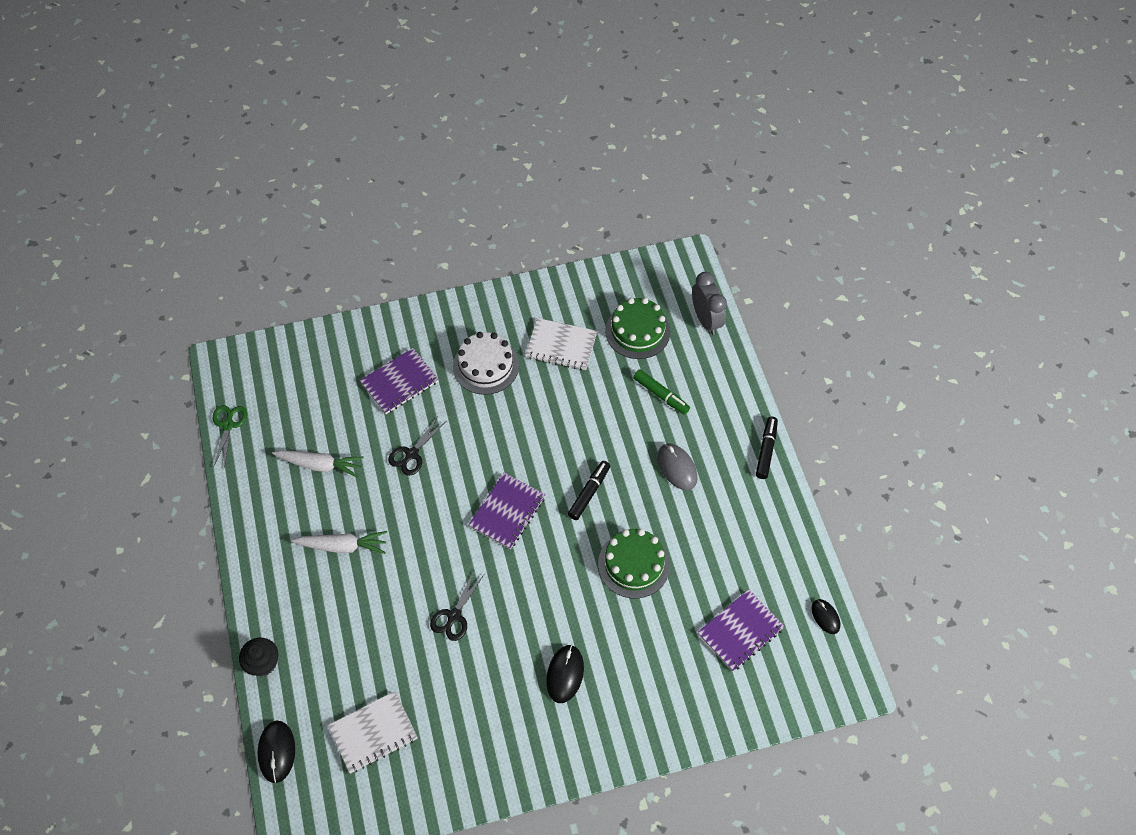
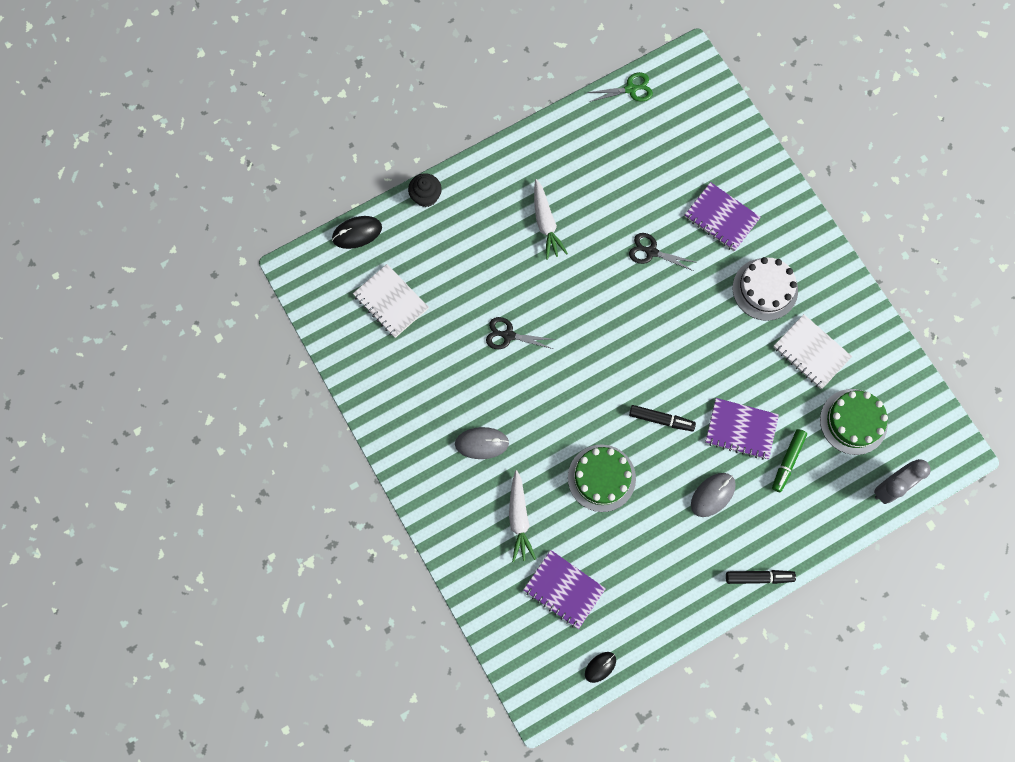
camera: 75 degrees right, 15 degrees up
white carrot [272,450,364,478] -> white carrot moved to [509,470,536,562]
purple notebook [468,473,546,549] -> purple notebook moved to [705,398,779,460]
white notebook [525,318,597,370] -> white notebook turned 45 degrees counterclockwise [774,314,852,389]
black mouse [546,645,584,703] -> grey mouse [455,427,509,459]

